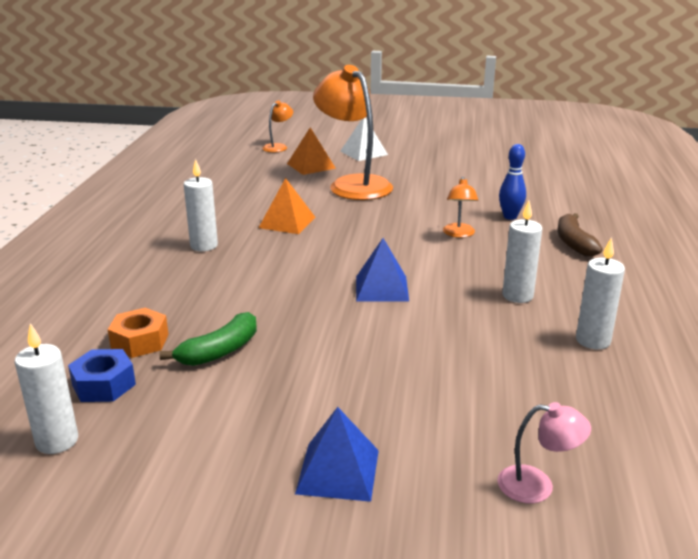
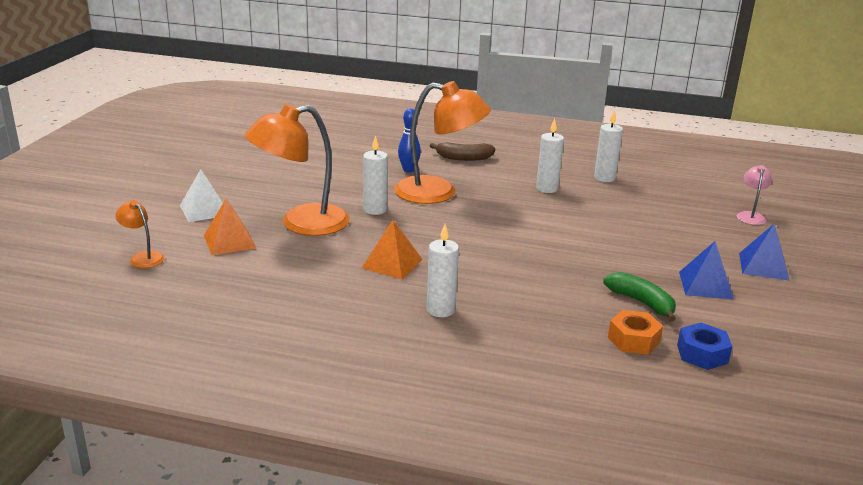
camera: 85 degrees left, 0 degrees up
white candle [15,323,78,454] -> white candle moved to [363,135,388,215]
blue pyramid [356,238,409,301] -> blue pyramid moved to [679,241,734,300]
orange lamp [443,177,478,238] -> orange lamp [394,81,491,204], size x2.23

